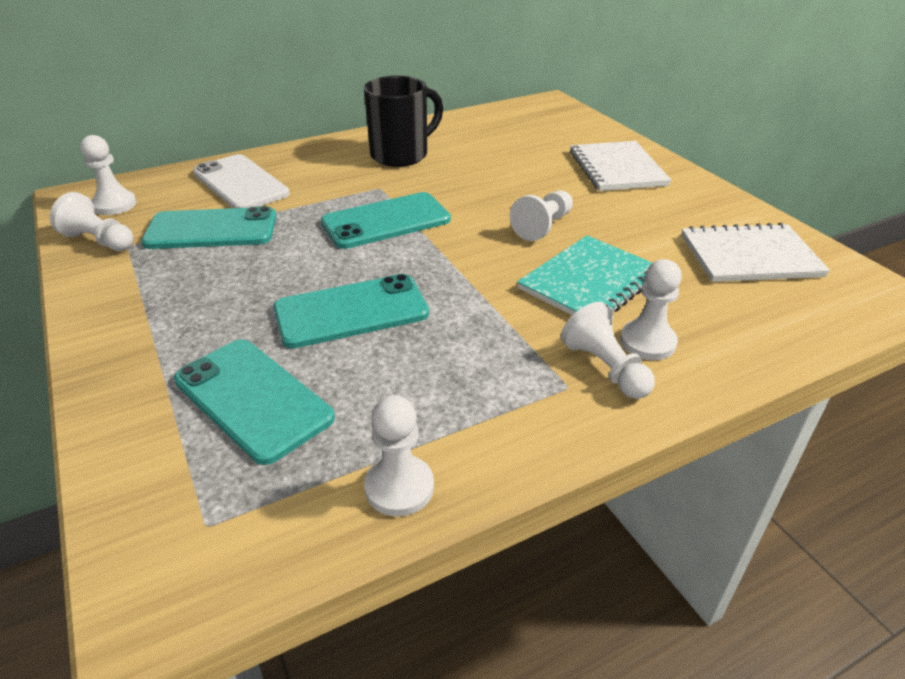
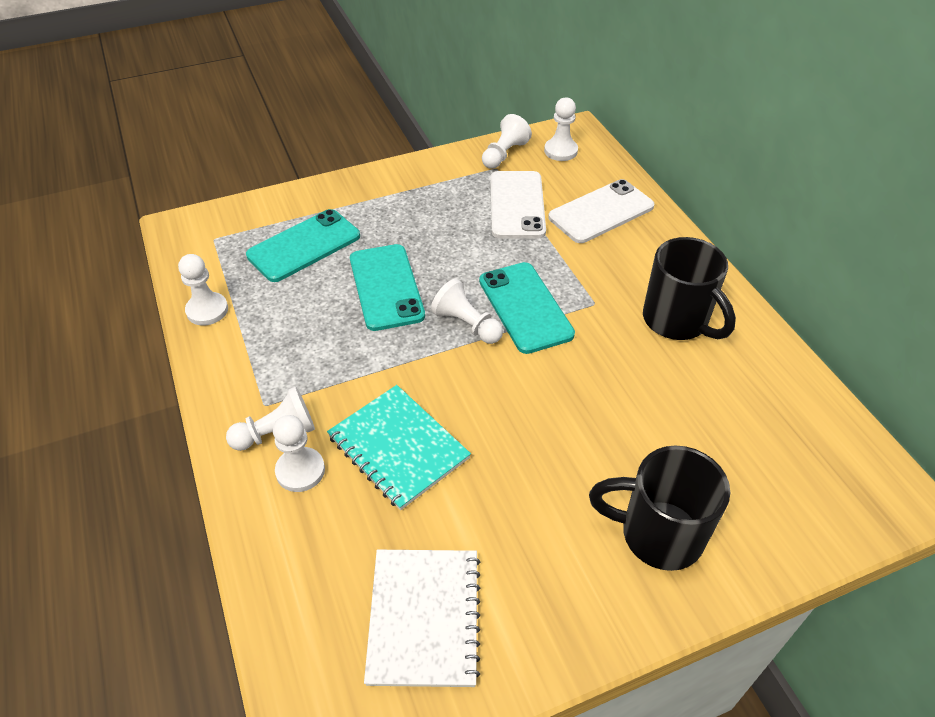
camera: 95 degrees right, 10 degrees up
turquoise phone [141,206,277,249] -> white phone [490,171,546,239]
white pawn [510,190,573,241] -> white pawn moved to [431,279,503,344]
white notebook [570,141,671,191] -> black mug [589,445,730,571]

